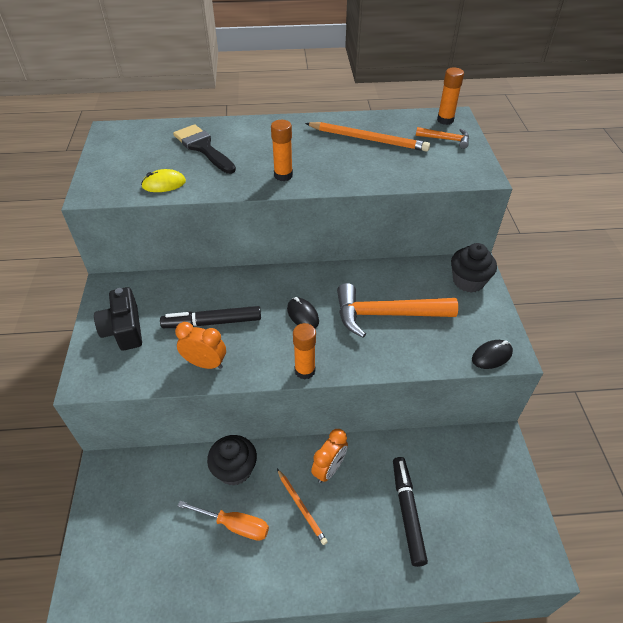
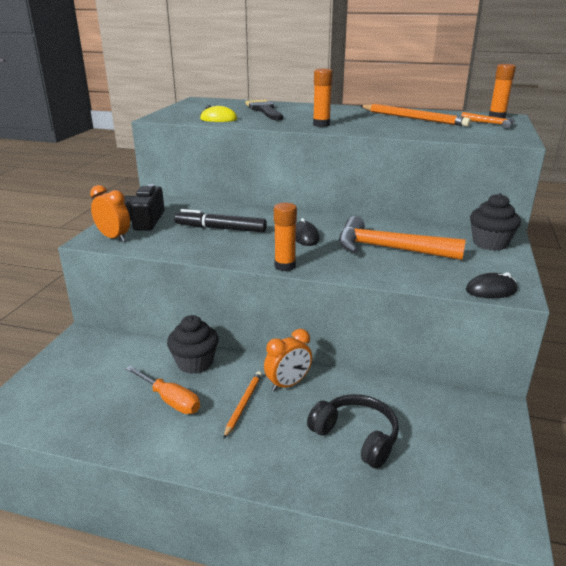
camera: 20 degrees right, 20 degrees down
orange clock [175,322,226,369] -> orange clock moved to [90,185,130,242]
orange pencil [277,469,328,545] -> orange pencil turned 150 degrees counterclockwise [223,371,262,439]
black marker [393,457,428,567] -> black headphones [307,394,399,469]

